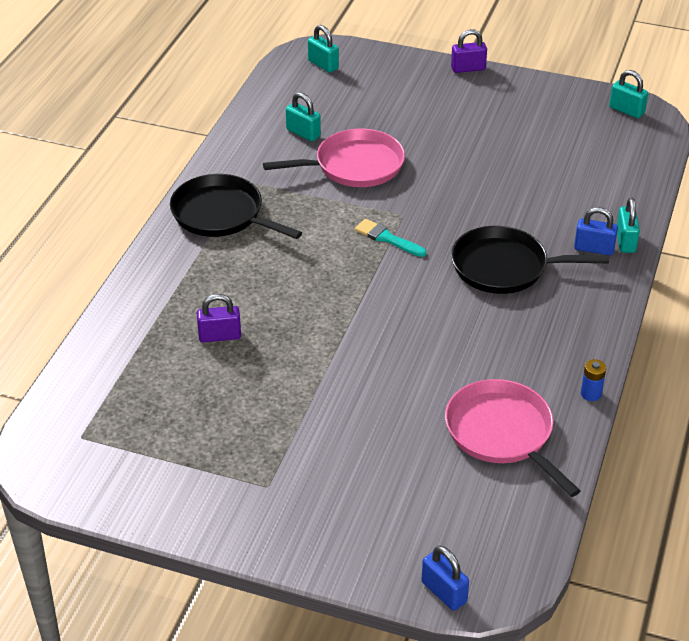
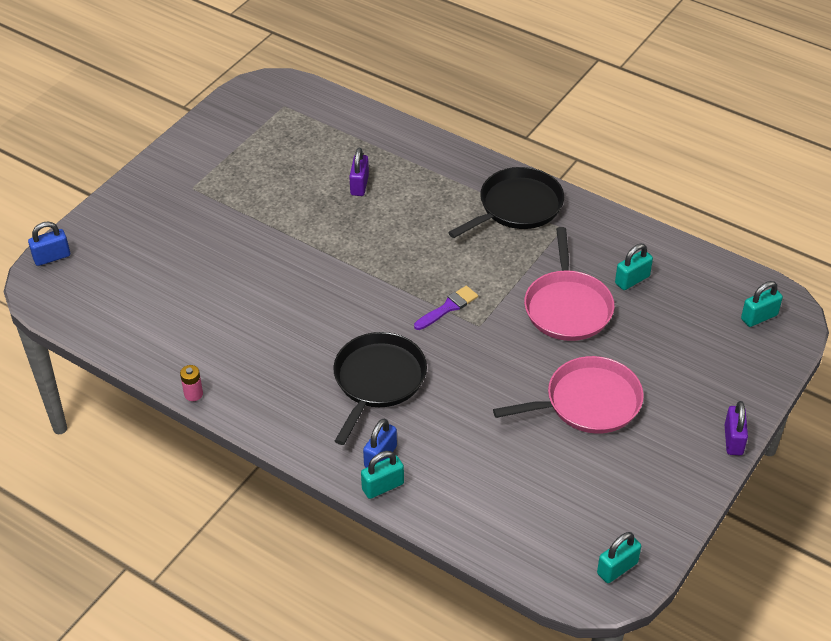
camera: 105 degrees right, 5 degrees up
turquoise brush [355,219,427,257] -> purple brush [414,286,478,330]
pink pan [445,379,581,497] -> pink pan moved to [493,356,644,434]
blue battery [581,359,606,401] -> pink battery [180,365,203,401]
turquoise padlock [617,197,640,253] -> turquoise padlock turned 45 degrees counterclockwise [361,451,404,499]

